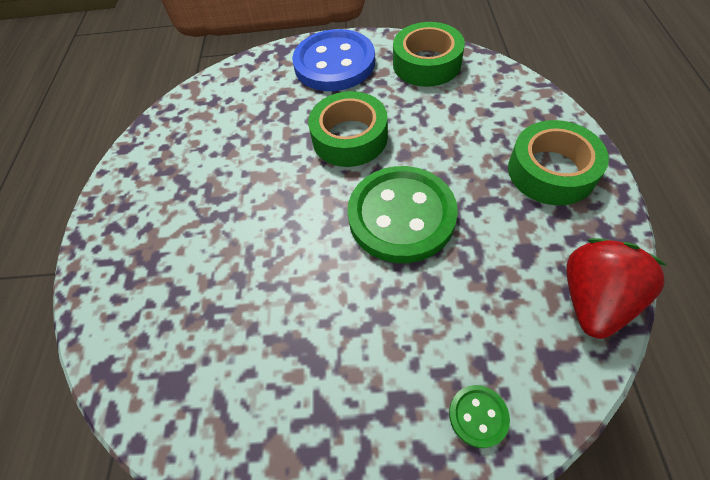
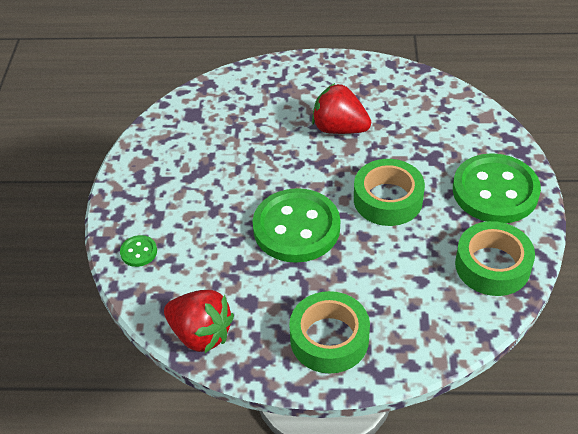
camera: 90 degrees right, 10 degrees down
blue button [292,29,375,91] -> green button [453,153,541,223]
none -> red strawberry [312,83,371,134]

